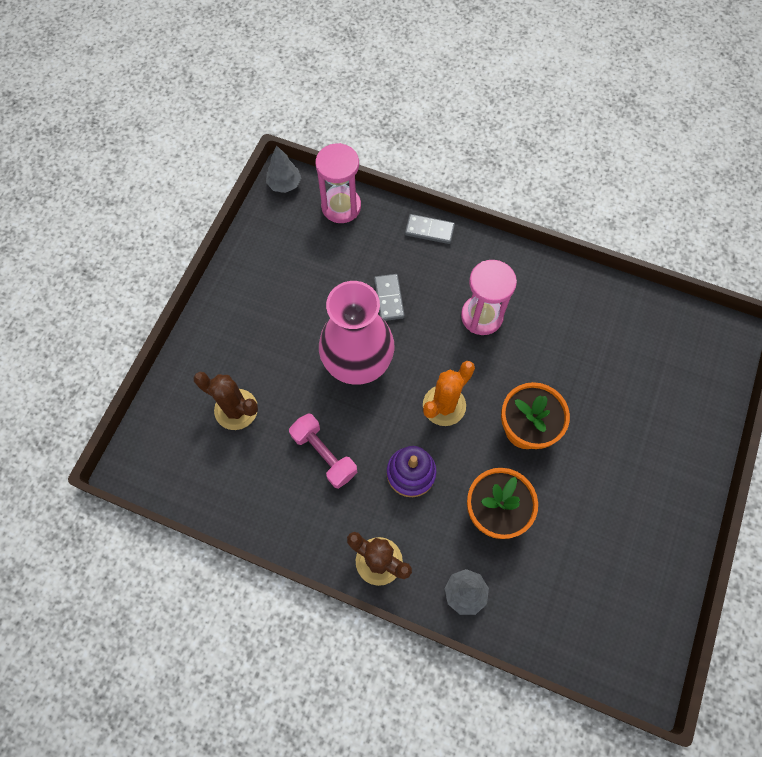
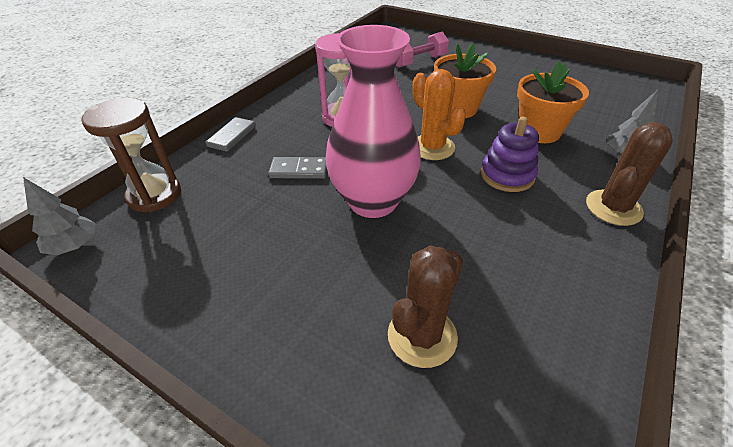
camera: 80 degrees left, 25 degrees down
pink dumbbell [289,413,357,489] -> pink dumbbell moved to [396,32,449,68]
pink hourglass [315,143,361,223] -> brown hourglass [81,98,181,212]

